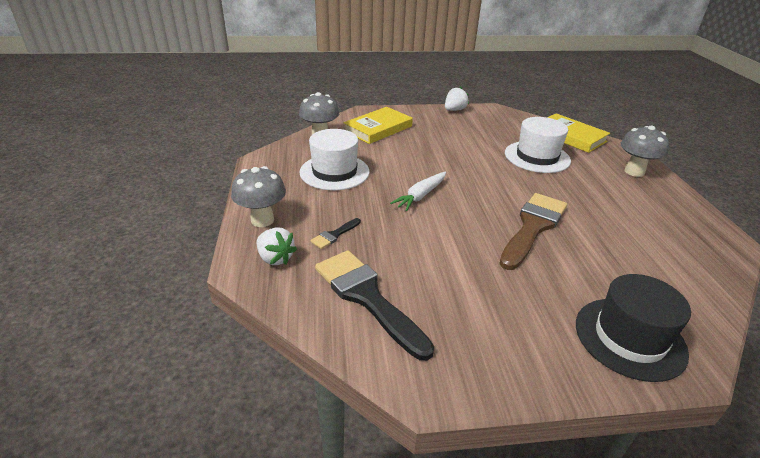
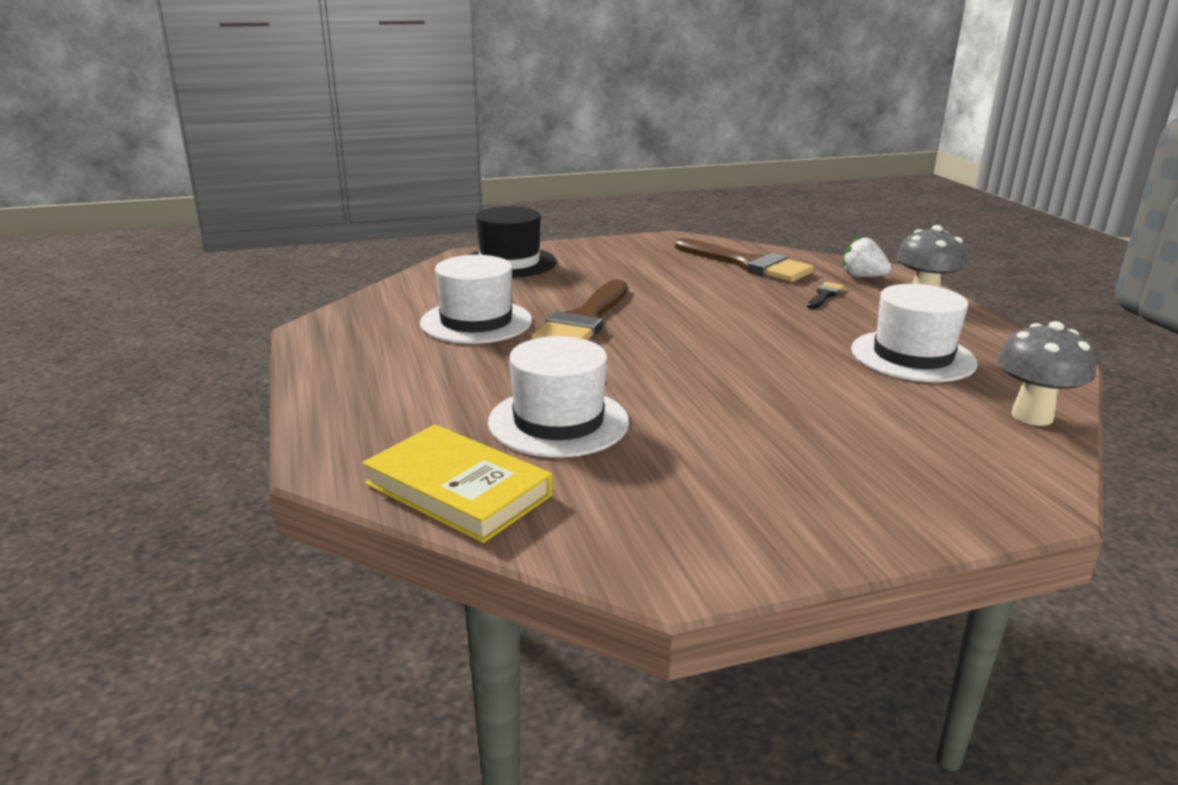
camera: 170 degrees right, 10 degrees down
black brush [315,250,434,361] -> brown brush [675,238,814,282]
yellow book [343,107,413,144] -> none
white carrot [390,172,446,211] -> none
white strawberry [445,87,469,111] -> none
grey mushroom [621,126,669,177] -> none
none -> white hat [420,255,532,344]

